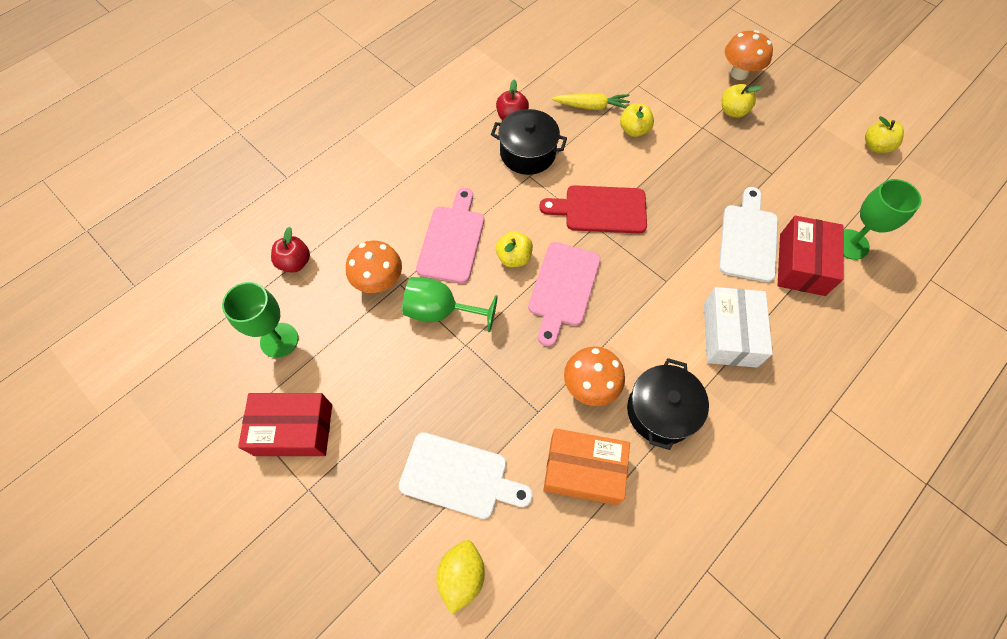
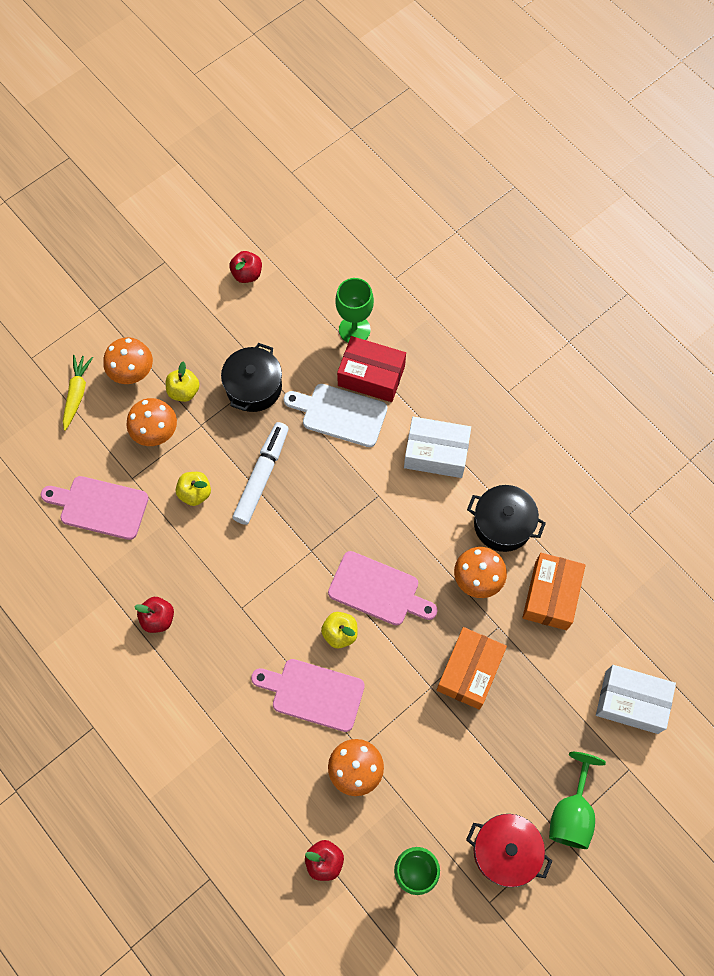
camera: 85 degrees left, 5 degrees up
red box [238,393,332,456] -> red pot [466,814,552,887]
white cutting board [399,432,533,519] -> none
green goblet [402,277,498,332] -> green goblet moved to [549,752,606,849]
yellow lemon [436,540,485,614] -> white box [596,665,676,734]
black pot [491,109,567,175] -> black pot moved to [221,343,282,412]
red cutting board [539,185,647,233] -> none
yellow carrot [552,93,630,110] -> yellow carrot moved to [63,355,93,431]
yellow apple [865,116,904,153] -> red apple [229,251,262,283]
none -> pink cutting board [41,476,149,540]
none -> orange mushroom [127,398,177,446]
none -> white marker [233,422,289,525]
none -> orange box [437,627,507,710]

